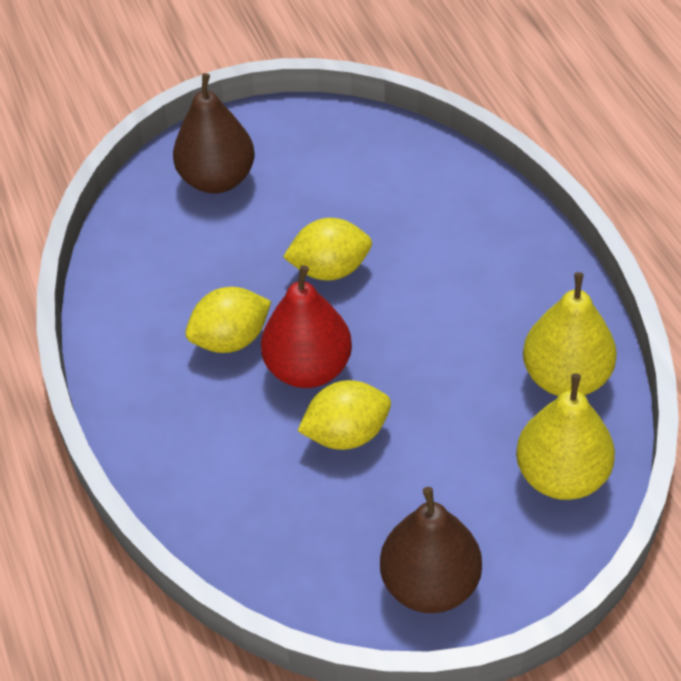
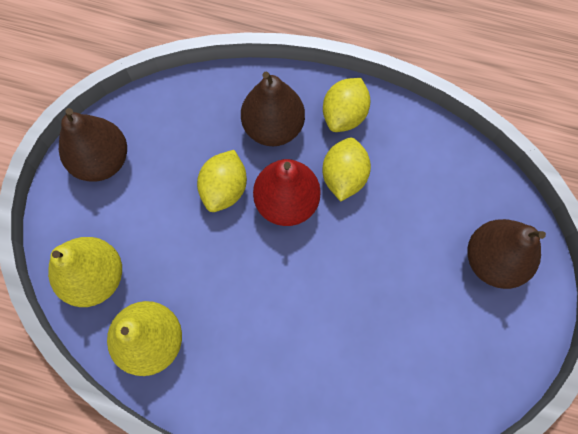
camera: 125 degrees right, 20 degrees up
yellow lemon [283,218,372,281] -> yellow lemon moved to [323,78,370,132]
none -> brown pear [241,72,305,146]

